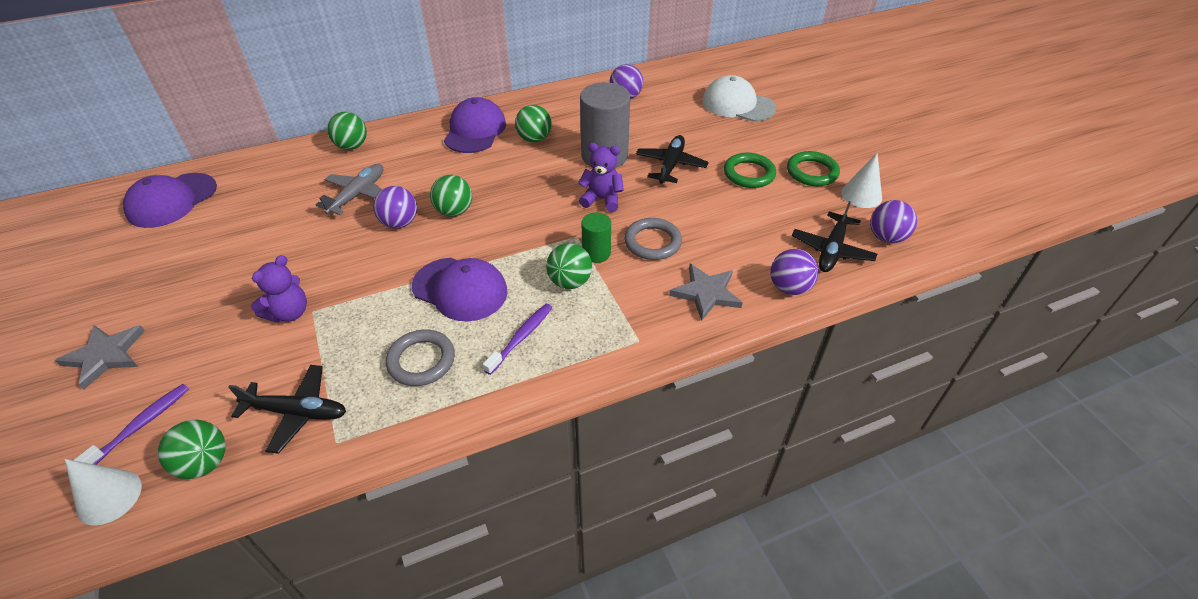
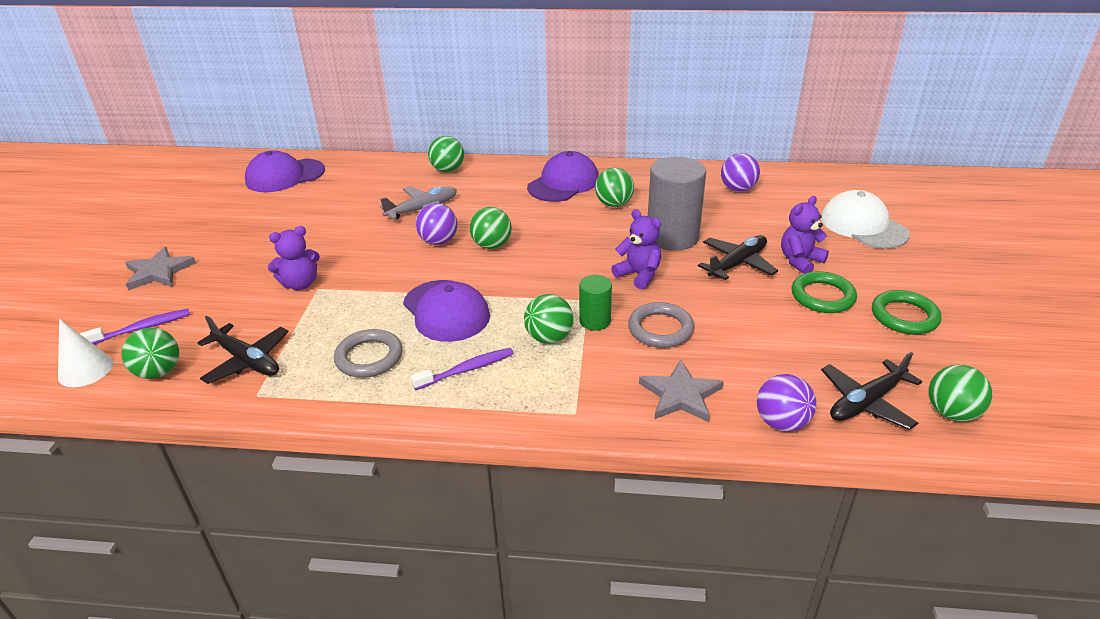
camera: 30 degrees right, 10 degrees down
white cone [841,153,882,208] -> none
purple ball [870,200,917,243] -> green ball [929,364,993,422]
none -> purple teddy bear [781,196,829,274]

